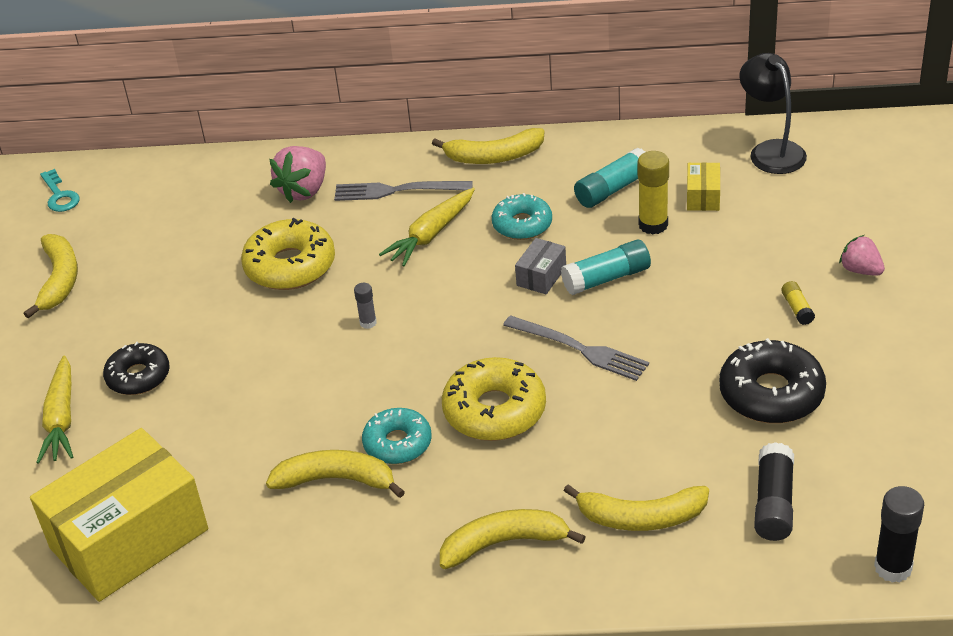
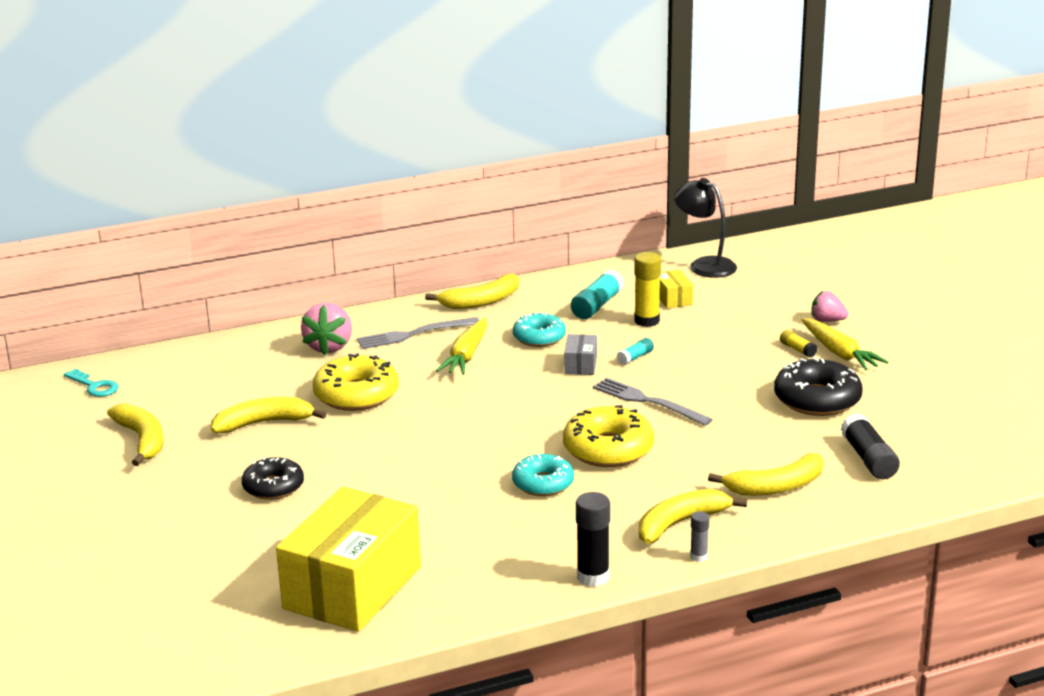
camera: 25 degrees left, 15 degrees down
yellow carrot [36,355,73,464] -> yellow carrot moved to [801,318,888,370]
yellow banana [266,450,405,498] -> yellow banana moved to [211,397,327,433]
grey glue stick [354,283,377,329] -> grey glue stick moved to [690,511,709,562]
grey fork [503,315,649,381] -> grey fork turned 150 degrees counterclockwise [593,378,713,426]
turquoise glue stick [561,239,651,295] -> turquoise glue stick [617,338,654,365], size x0.55
black glue stick [874,486,924,583] -> black glue stick moved to [576,492,610,587]

